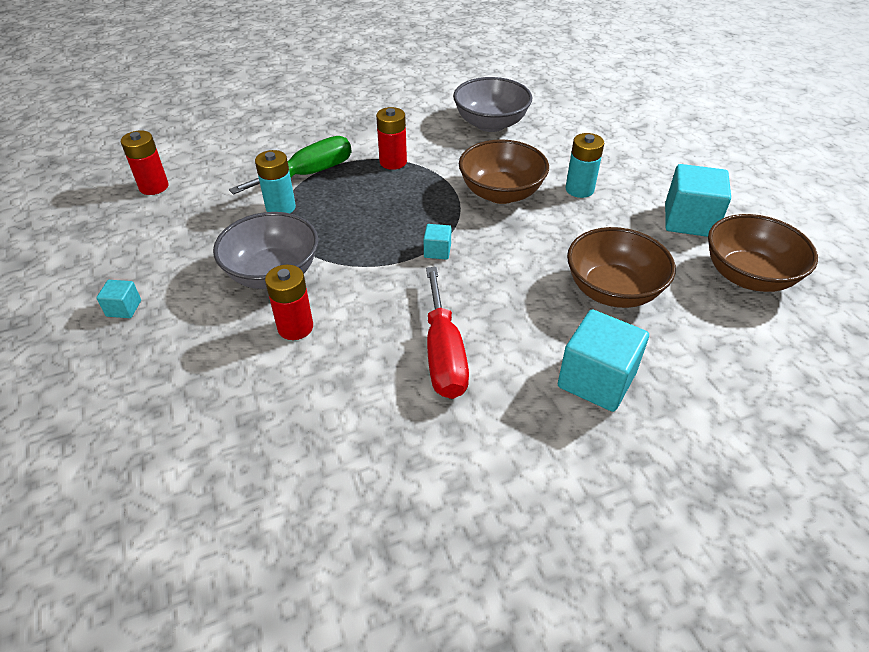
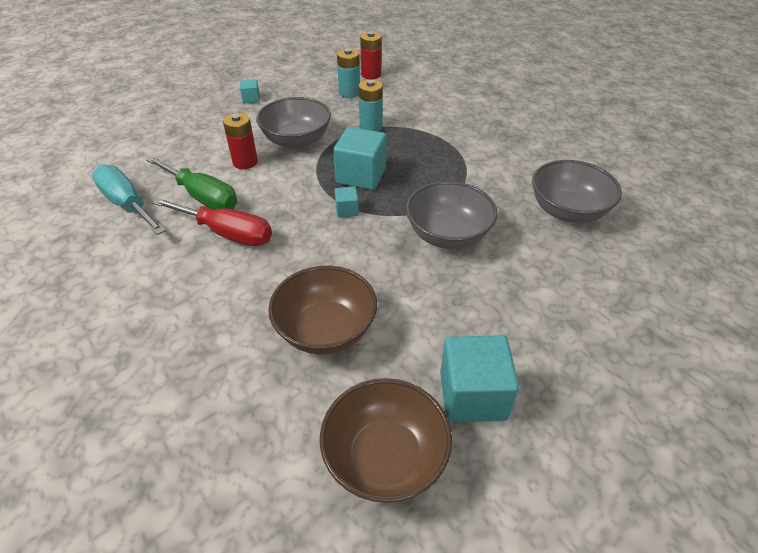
camera: 75 degrees right, 0 degrees up
green screwdriver [229,136,351,195] -> green screwdriver moved to [146,156,238,210]
red battery [376,107,407,170] -> none
red screwdriver [426,267,469,399] -> red screwdriver turned 135 degrees counterclockwise [152,198,272,246]
brown bowl [459,139,549,204] -> grey bowl [406,181,497,249]
turquoise cube [558,309,649,412] -> turquoise cube moved to [333,127,387,190]
turquoise battery [566,133,604,198] -> turquoise battery moved to [337,49,360,98]
none -> turquoise screwdriver [92,165,166,235]

